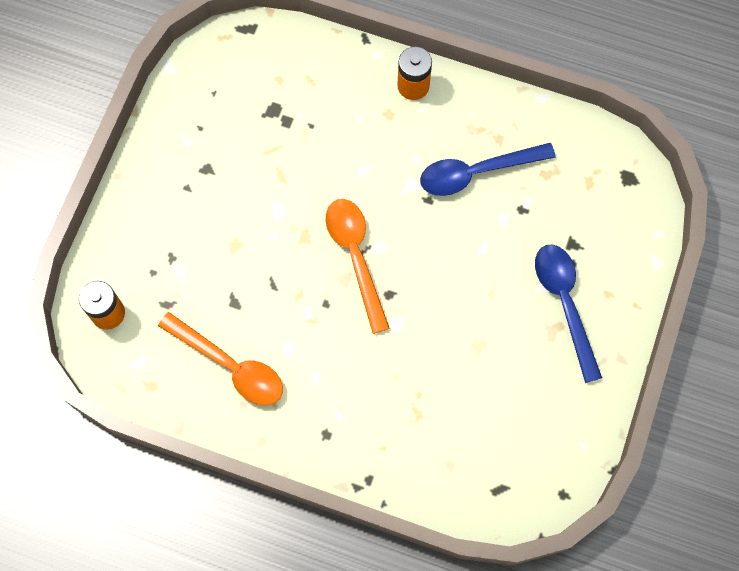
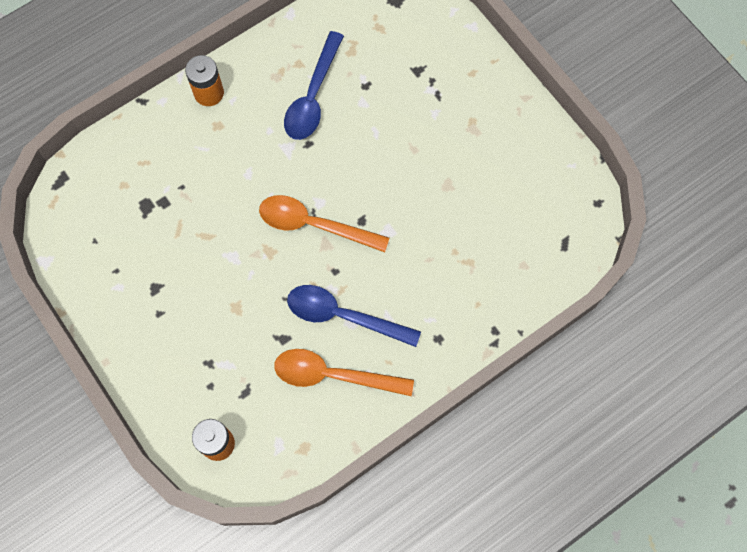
camera: 55 degrees left, 0 degrees up
orange spoon [158,312,283,405] -> orange spoon turned 150 degrees counterclockwise [274,349,414,396]
blue spoon [535,244,602,383] -> blue spoon moved to [287,285,421,347]

